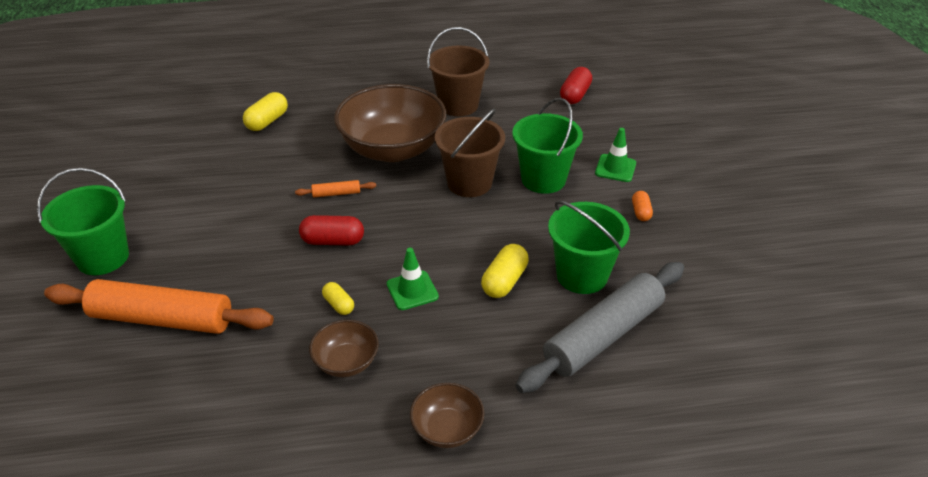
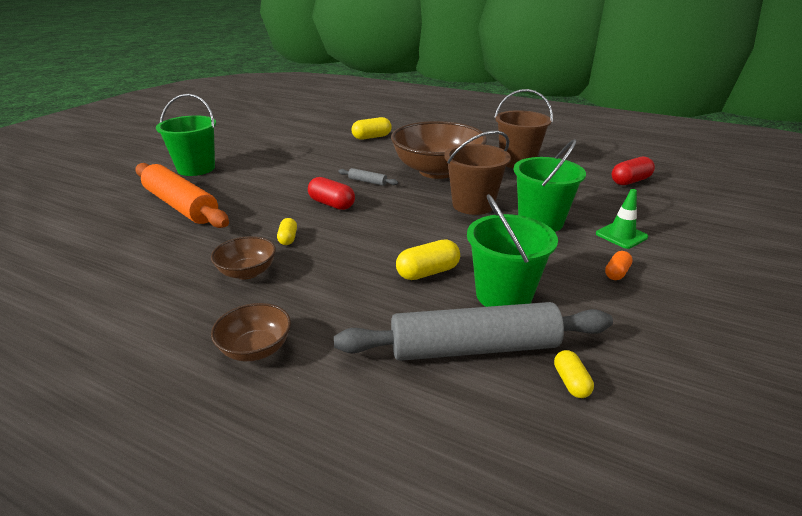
camera: 35 degrees right, 10 degrees down
orange rolling pin [295,180,376,197] -> grey rolling pin [338,168,398,186]
green traffic cone [387,248,439,310] -> none
none -> yellow capsule [554,350,594,398]

